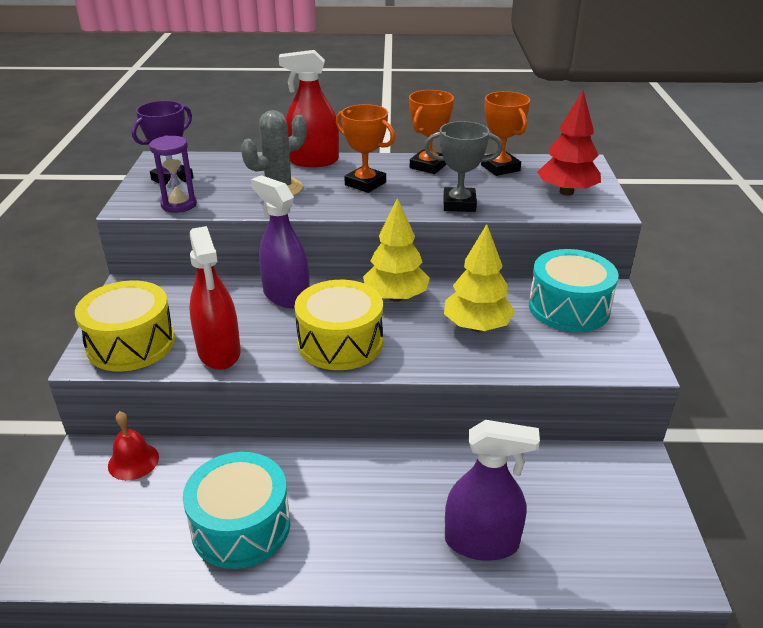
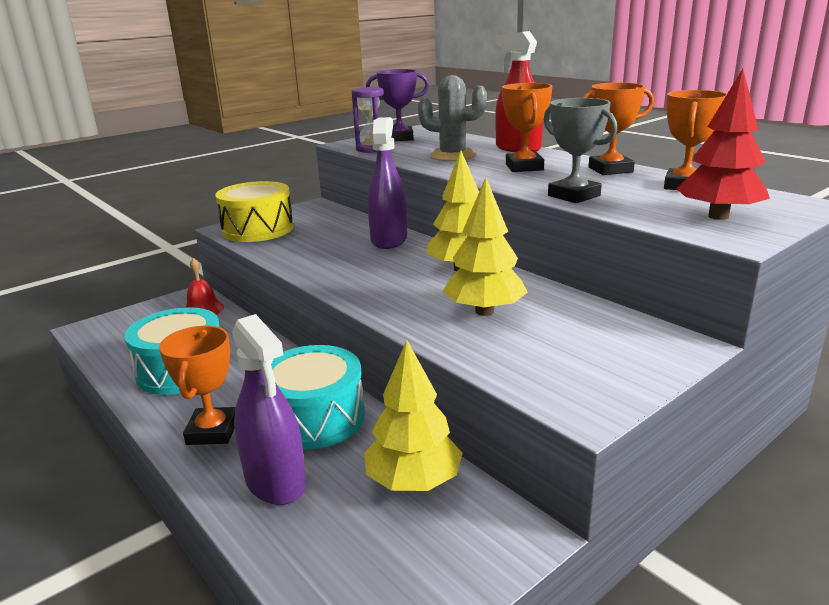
camera: 50 degrees right, 10 degrees down
red spray bottle [189,226,241,370] -> none
yellow drum [295,280,383,370] -> none
turquoise drum [529,249,619,332] -> turquoise drum moved to [271,345,365,450]
none -> orange trophy [159,326,236,445]
none -> yellow tree [364,340,463,491]

